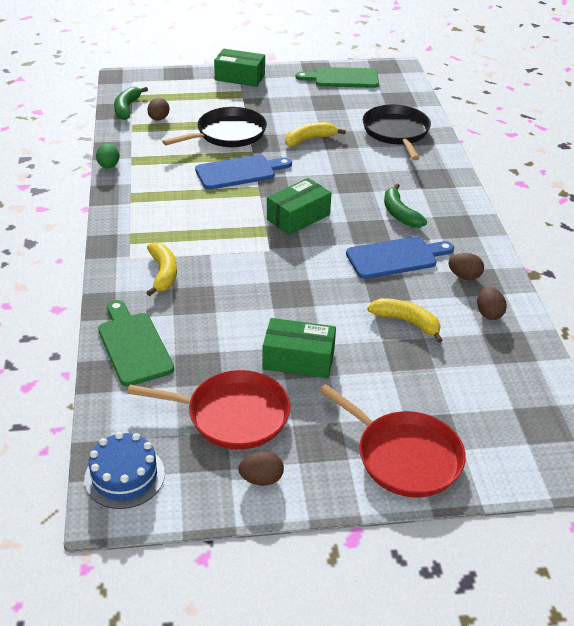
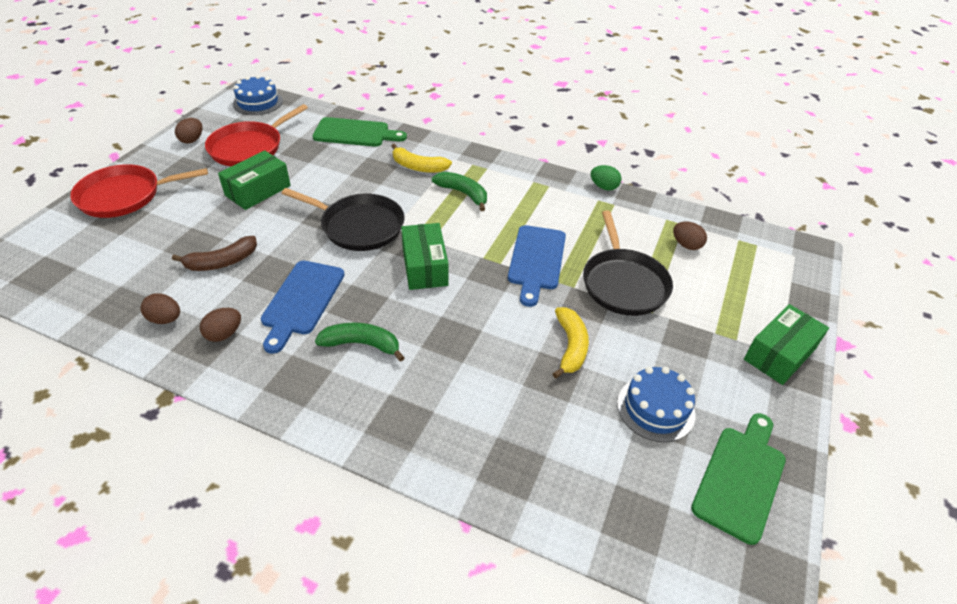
camera: 120 degrees right, 5 degrees up
green banana [114,87,148,120] -> green banana moved to [432,172,487,211]
black pan [363,105,431,160] -> black pan moved to [281,188,405,251]
yellow banana [367,299,443,343] -> brown banana [172,236,257,271]
none -> blue cake [617,367,696,442]

